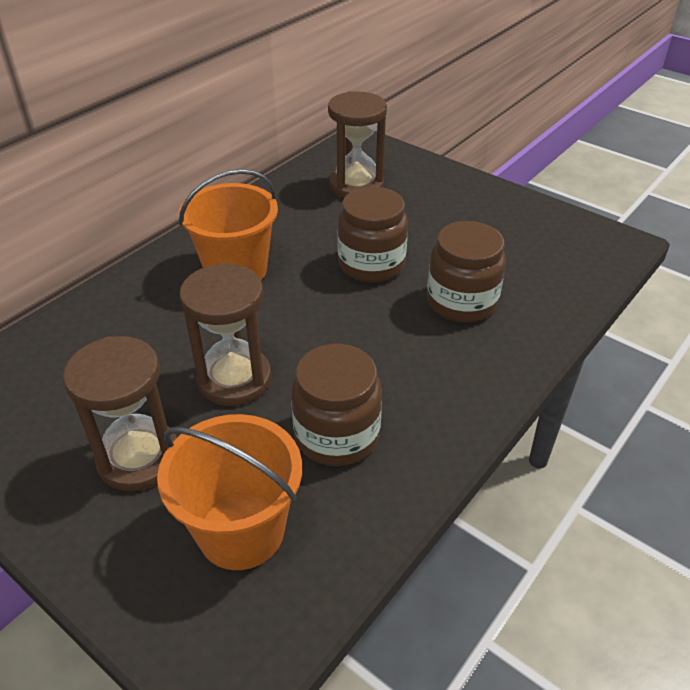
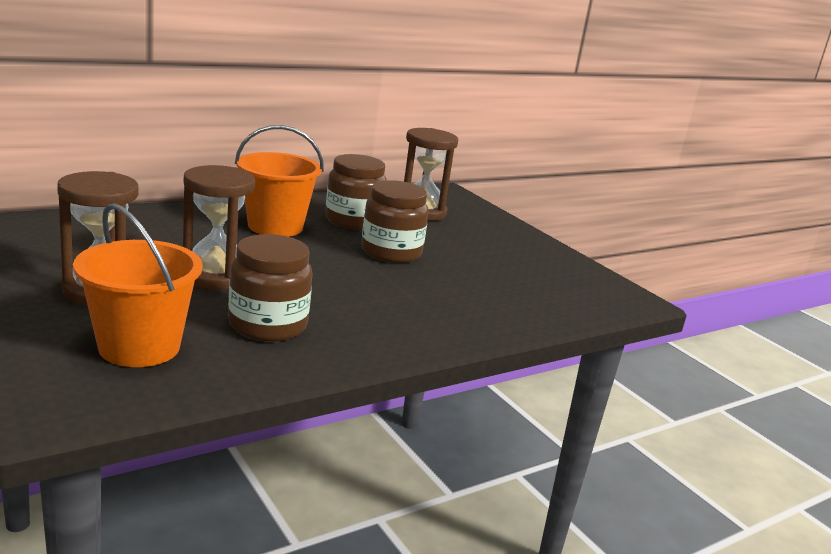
camera: 15 degrees right, 20 degrees down
brown jar [427,221,506,323] -> brown jar moved to [325,154,386,230]

